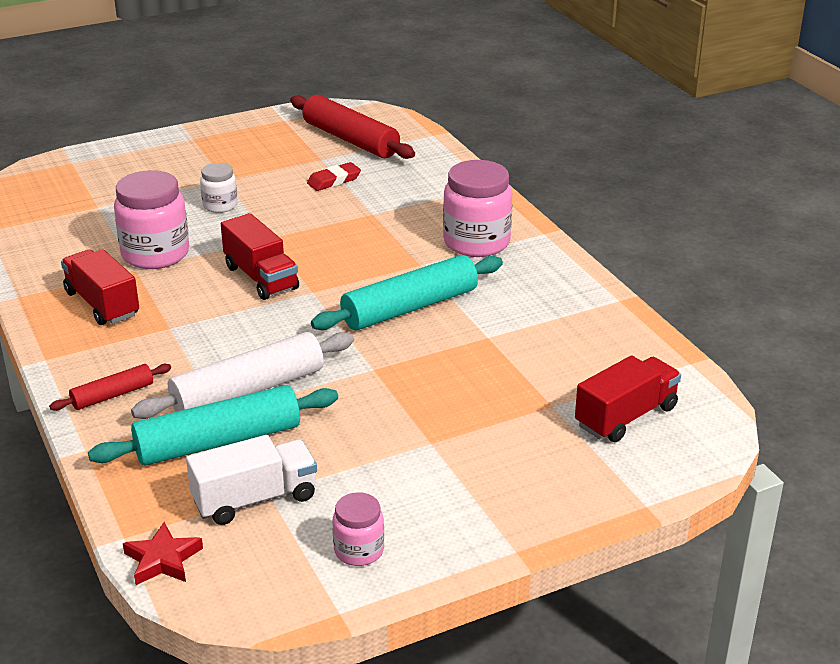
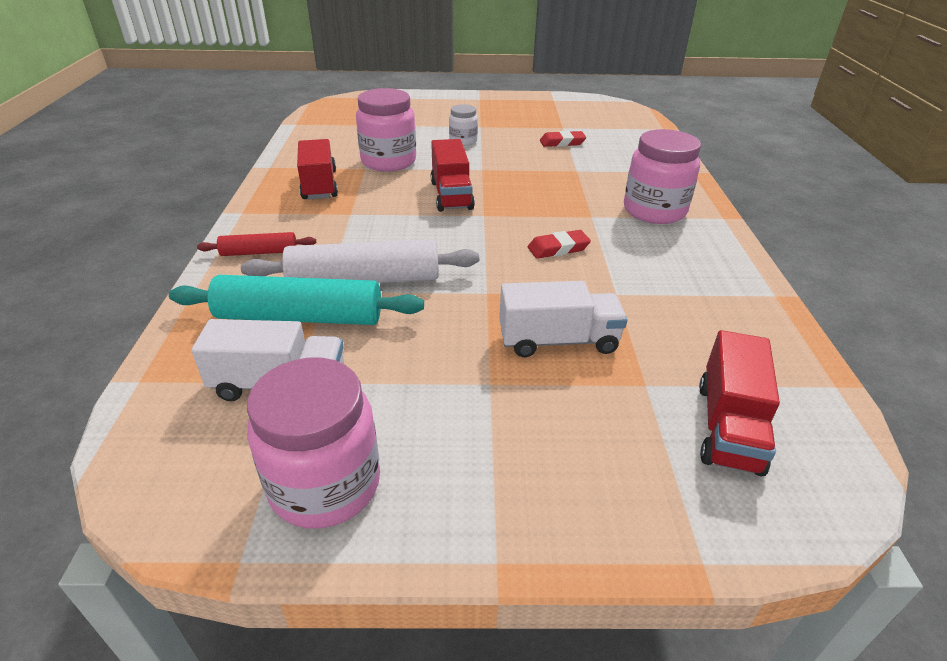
camera: 25 degrees right, 5 degrees up
red star [123,522,203,585] -> none
red rolling pin [290,95,415,159] -> none
turquoise rolling pin [311,255,503,331] -> red eraser [528,230,591,259]
pink jar [333,492,384,566] -> pink jar [247,357,380,529], size x1.84
red truck [575,355,681,442] -> red truck turned 120 degrees clockwise [699,330,780,477]
none -> white truck [499,281,627,357]

